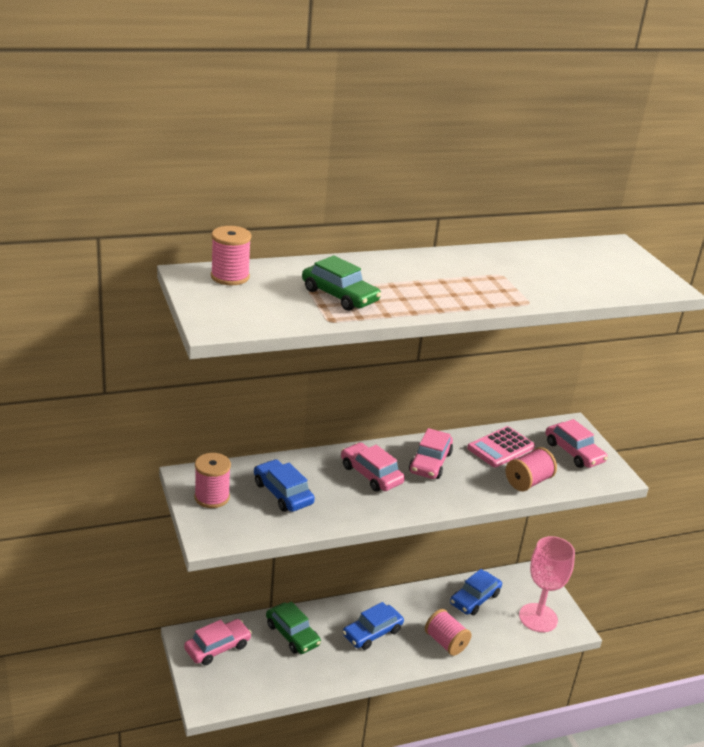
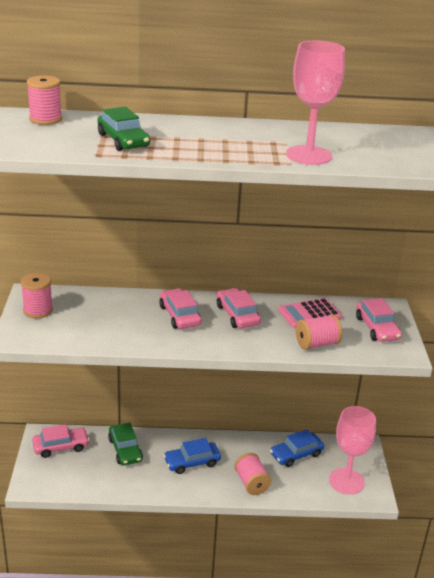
camera: 20 degrees right, 0 degrees up
blue car [254,459,315,512] -> none
pink car [409,428,453,479] -> pink car turned 120 degrees clockwise [217,288,261,328]
none -> pink goblet [286,41,345,165]

